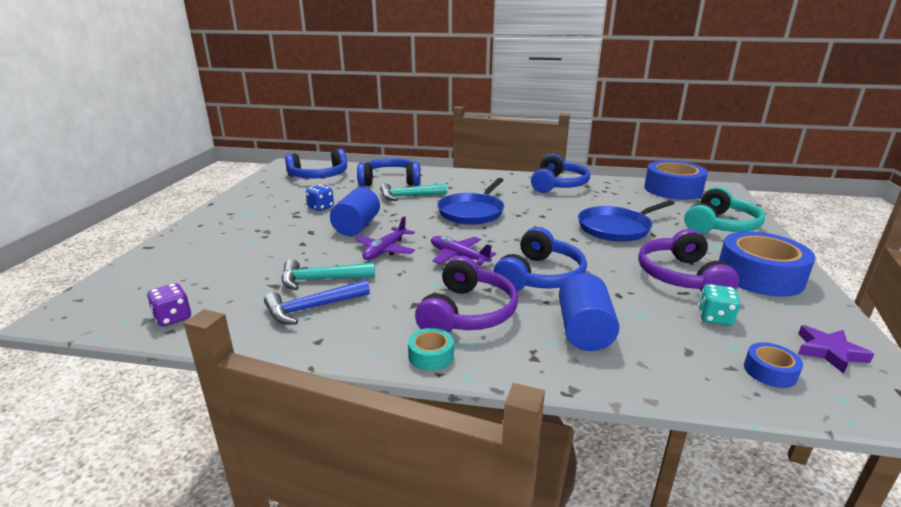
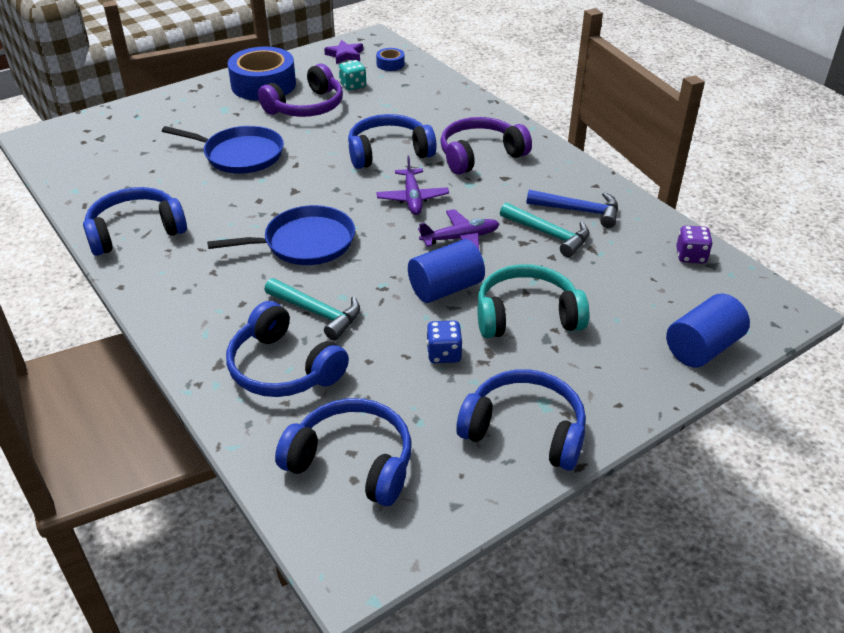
camera: 135 degrees left, 15 degrees up
turquoise tape [408,328,454,371] -> none
blue cylinder [559,273,619,351] -> blue cylinder moved to [666,294,750,368]
blue tape [644,161,708,200] -> none
turquoise headphones [684,187,765,234] -> turquoise headphones moved to [477,264,589,338]
none -> blue headphones [456,369,586,471]

